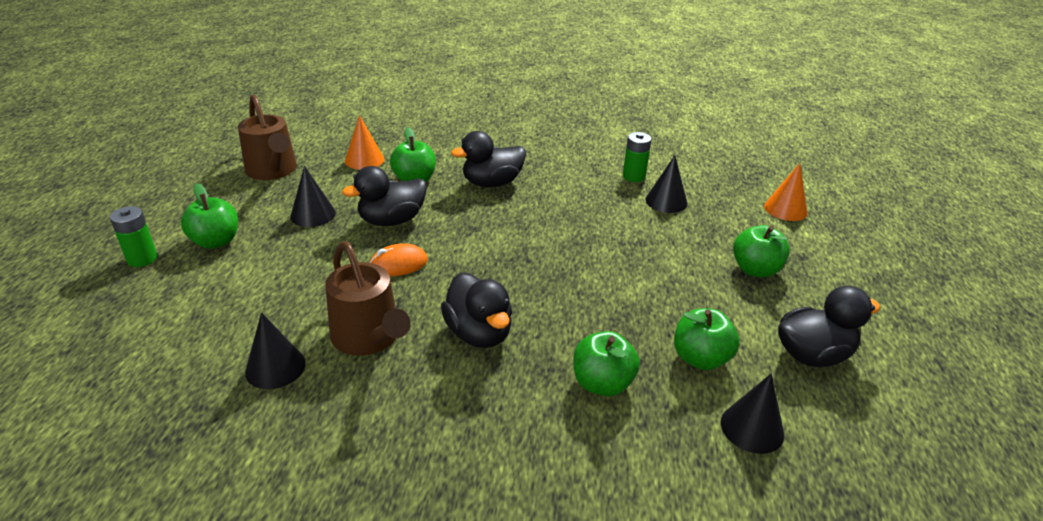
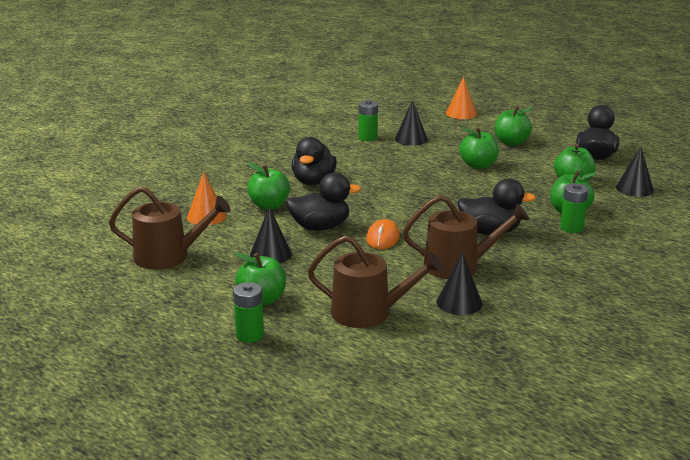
camera: 55 degrees left, 10 degrees down
black duck [342,166,427,226] -> black duck turned 105 degrees counterclockwise [285,173,361,231]
none -> brown watering can [308,235,443,328]
none -> green apple [459,127,499,169]
none -> green battery [560,183,588,233]

